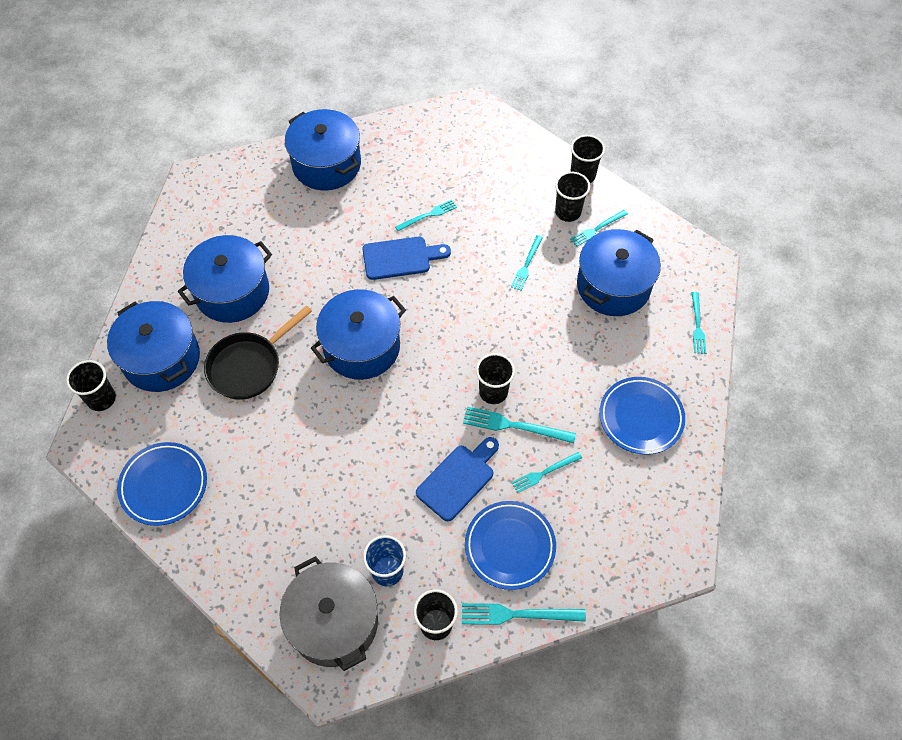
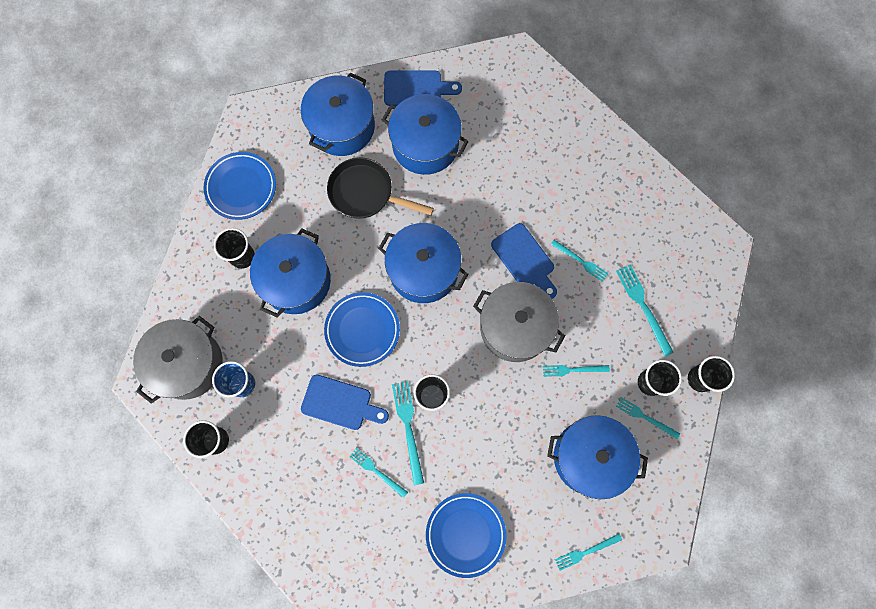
camera: 65 degrees right, 15 degrees up
black cup [66,360,116,411] -> black cup moved to [214,228,255,269]
blue pot [285,109,361,191] -> blue pot moved to [250,228,331,318]
turquoise fork [462,603,586,625] -> turquoise fork moved to [616,265,674,357]
blue plate [465,501,556,590] -> blue plate moved to [324,292,400,367]
none -> blue cutting board [384,70,462,106]
none -> grey pot [473,282,565,362]

